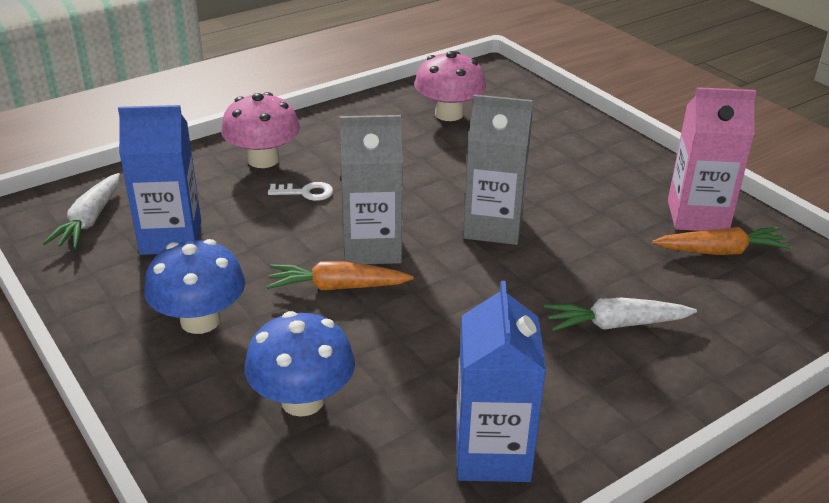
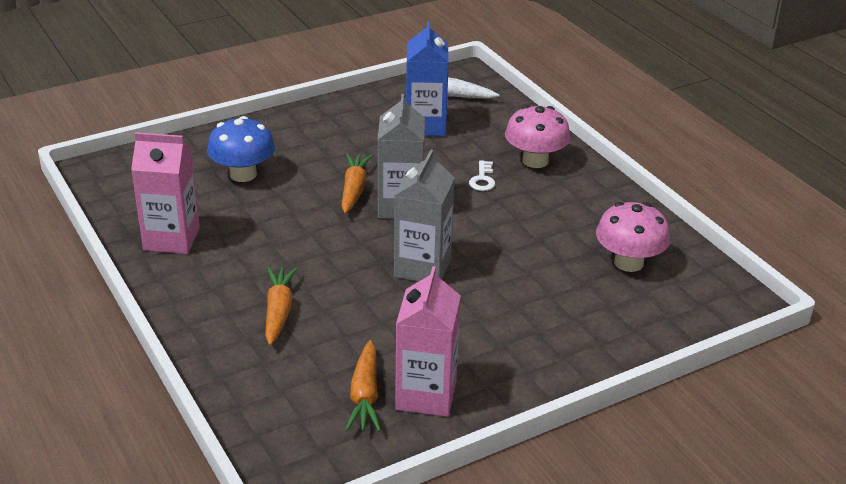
camera: 95 degrees right, 0 degrees up
blue mushroom [144,239,245,334] -> none
blue carton [456,281,546,482] -> pink carton [131,132,200,254]
white carrot [544,298,697,331] -> orange carrot [265,267,298,346]

